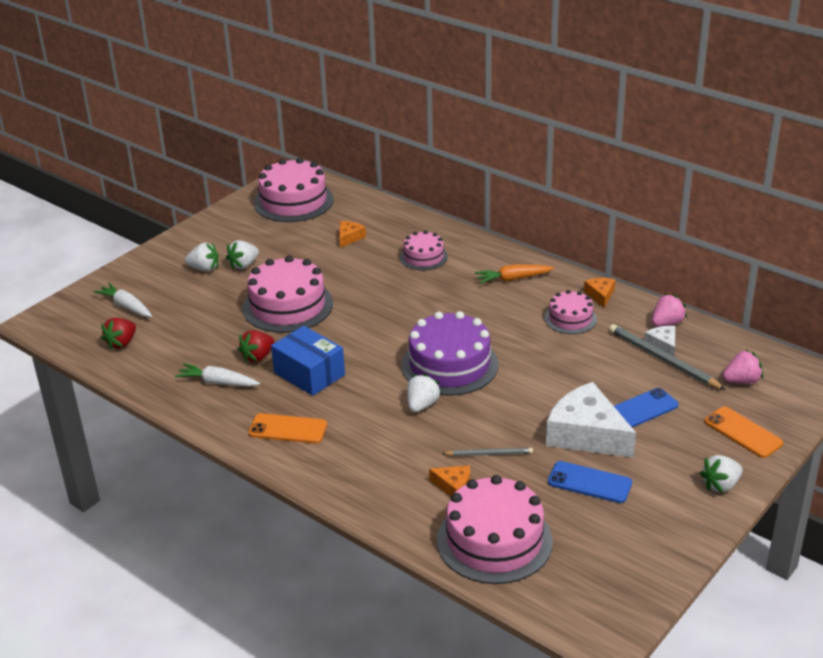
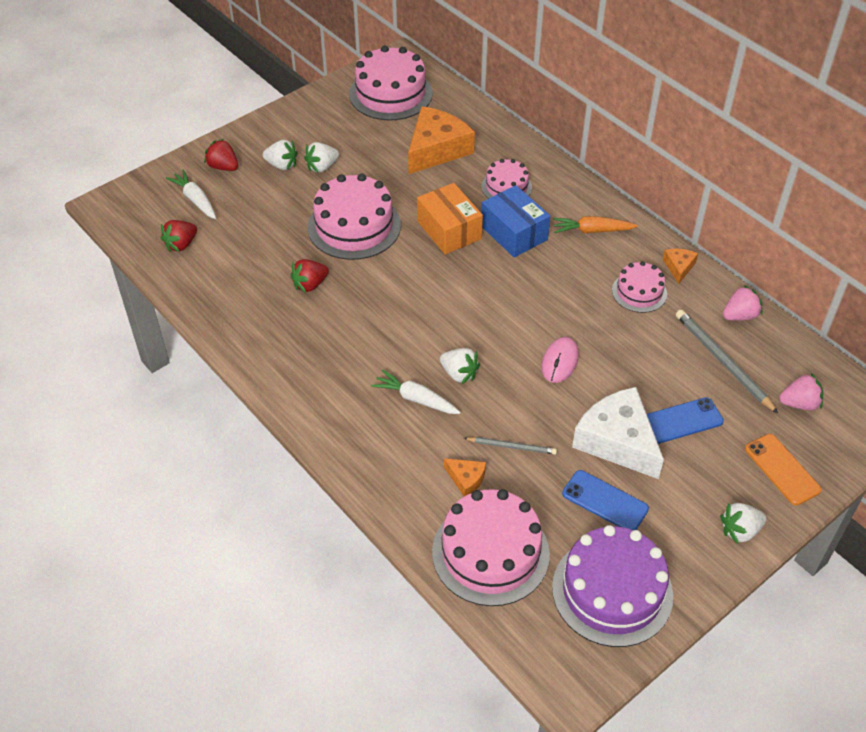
camera: 10 degrees right, 15 degrees up
white carrot [175,363,260,387] -> white carrot moved to [371,369,461,414]
orange phone [248,413,327,444] -> none
blue box [271,326,345,396] -> blue box moved to [481,185,550,257]
orange cheese [339,221,366,248] -> orange cheese [408,106,475,174], size x2.18
purple cake [401,311,499,396] -> purple cake moved to [552,525,673,647]
white strawberry [407,374,442,412] -> white strawberry turned 90 degrees clockwise [440,348,480,384]
white cheese [644,326,675,356] -> none
none -> red strawberry [204,139,238,171]
none -> orange box [417,183,483,254]
none -> pink mouse [541,337,579,383]

